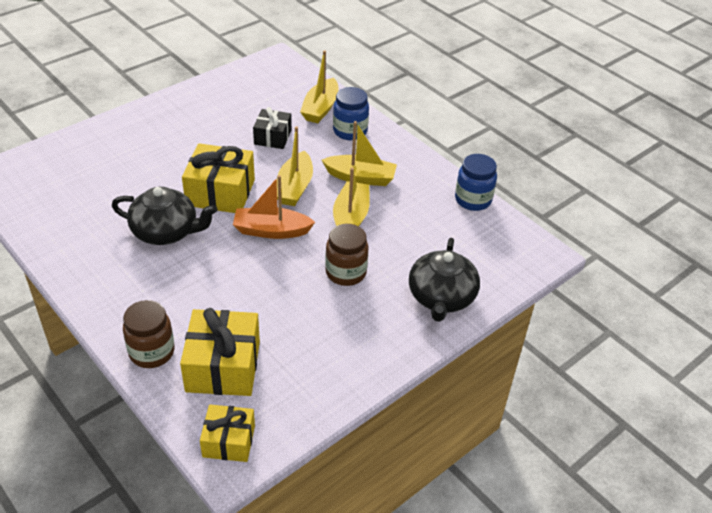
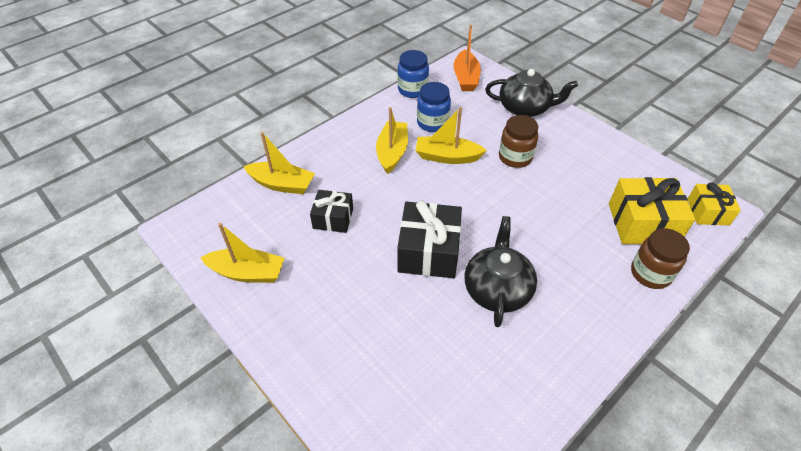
camera: 90 degrees left, 5 degrees up
yellow gift [182,143,255,213] -> black gift [397,200,462,278]
orange boat [233,175,315,239] -> orange boat moved to [454,24,481,91]
yellow boat [277,126,313,206] -> yellow boat moved to [200,223,285,283]
blue jar [333,87,369,140] -> blue jar moved to [417,82,451,132]

